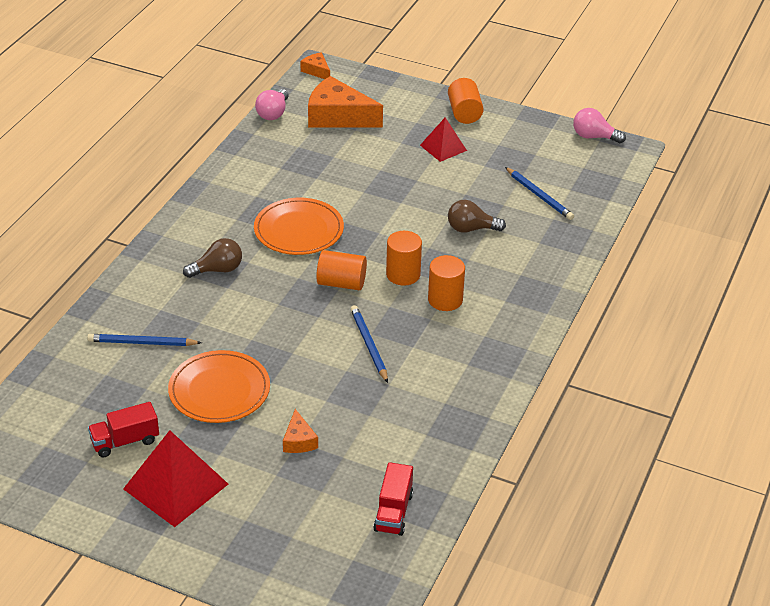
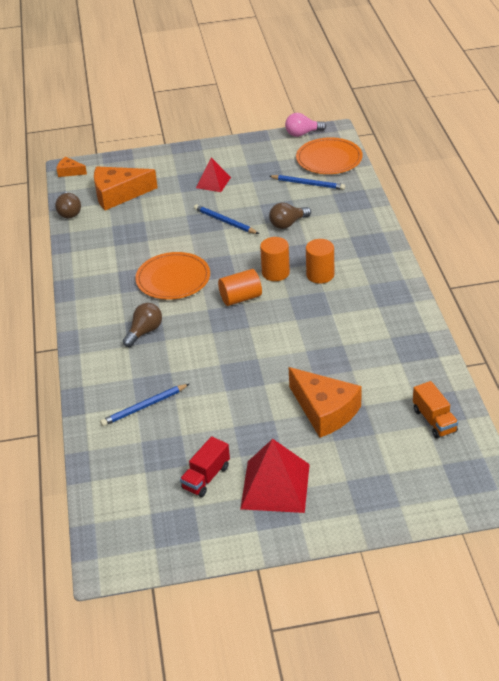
camera: 30 degrees left, 0 degrees up
orange plate [168,350,270,423] -> orange plate moved to [296,137,363,174]
pink light bulb [255,89,289,120] -> brown light bulb [55,192,81,218]
orange cheese [283,409,318,453] -> orange cheese [289,367,362,438], size x2.06
blue pencil [350,305,388,383] -> blue pencil moved to [194,204,259,234]
red truck [373,462,413,536] -> orange truck [413,381,458,439]
orange cylinder [448,78,484,124] -> none

